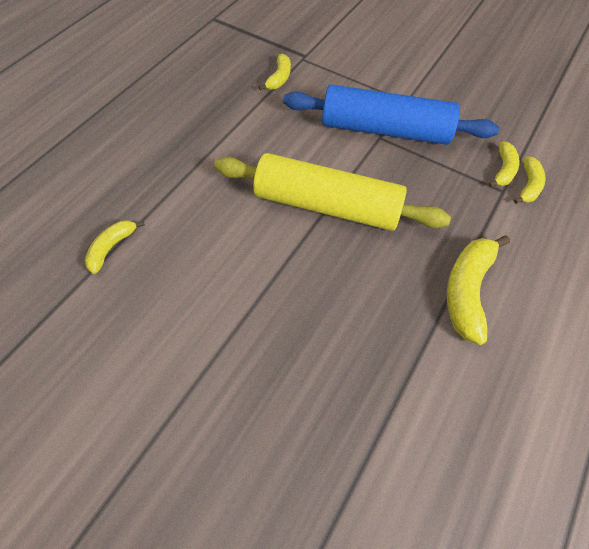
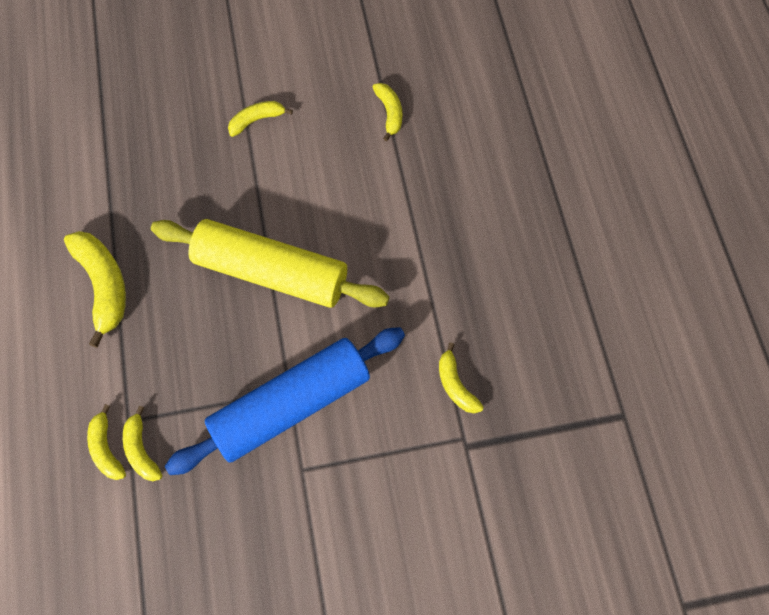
camera: 140 degrees right, 10 degrees up
yellow rolling pin [214,153,451,231] -> yellow rolling pin turned 45 degrees clockwise [151,219,390,308]
none -> yellow banana [228,101,293,137]

